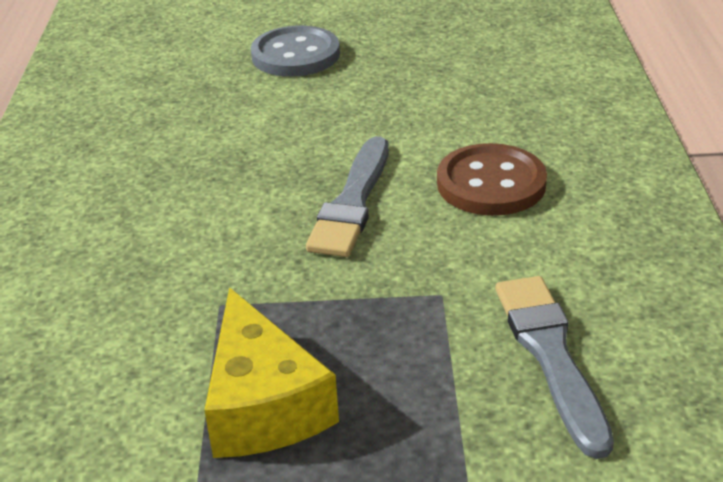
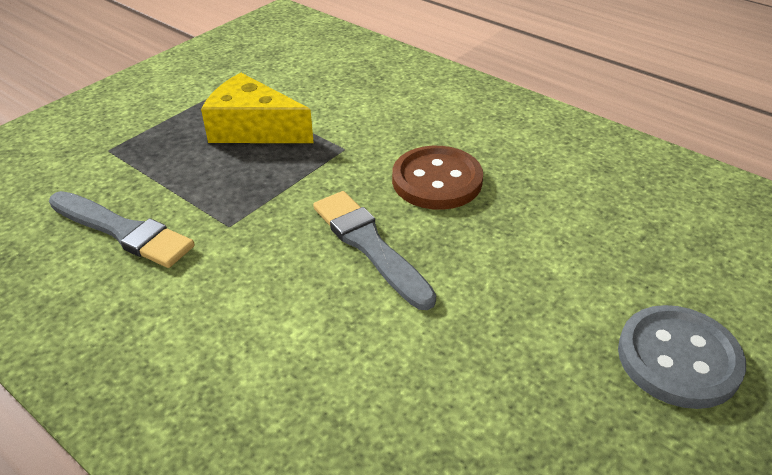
camera: 130 degrees right, 5 degrees up
brown button [437,143,547,216] -> brown button moved to [392,146,483,210]

